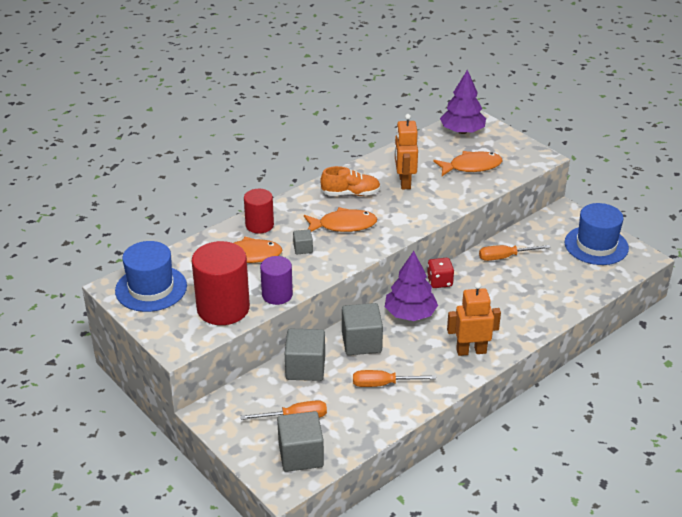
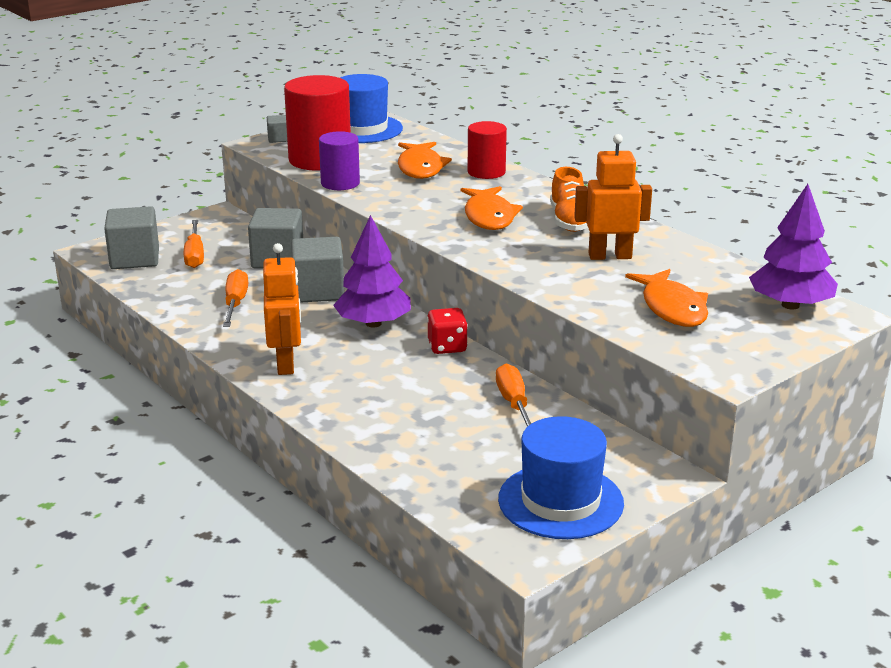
camera: 90 degrees right, 10 degrees down
grey cube [293,229,313,254] -> grey cube moved to [267,115,287,143]

